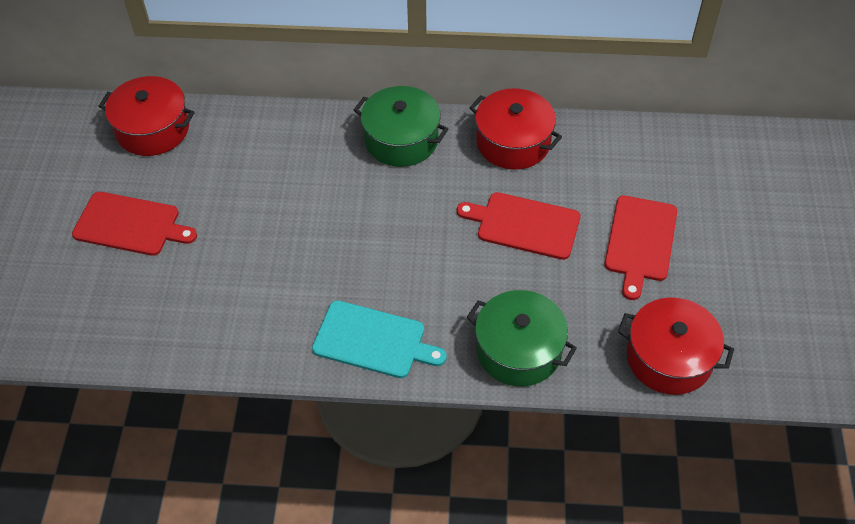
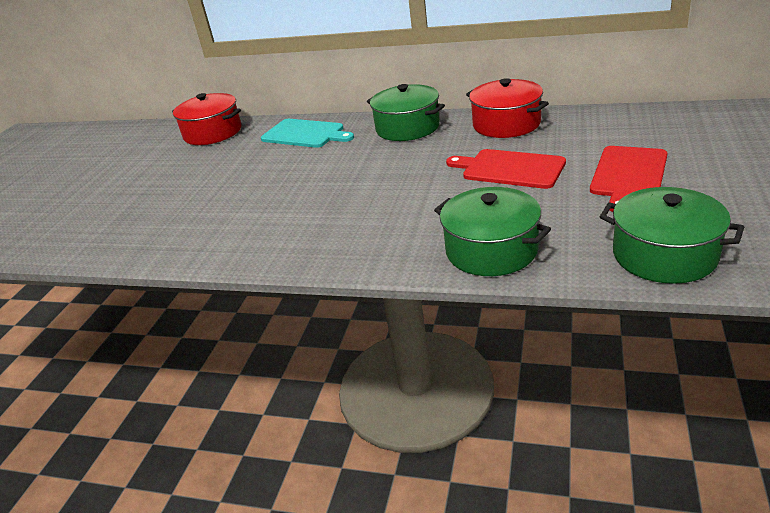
camera: 15 degrees right, 20 degrees down
red cutting board [72,192,197,256] -> none
turquoise cutting board [312,300,447,378] -> turquoise cutting board moved to [261,119,354,148]
red pot [618,297,734,395] -> green pot [600,187,744,284]

